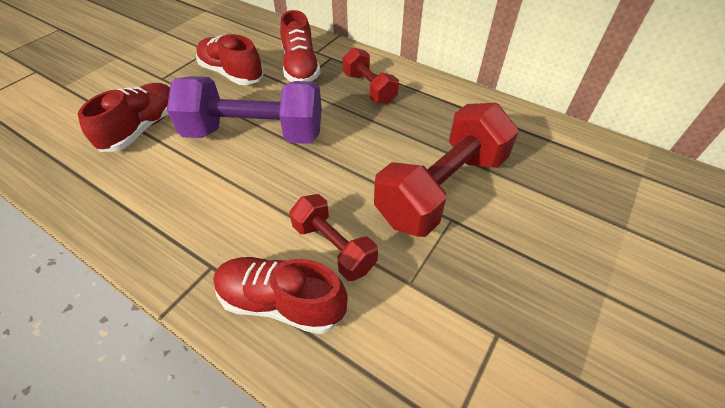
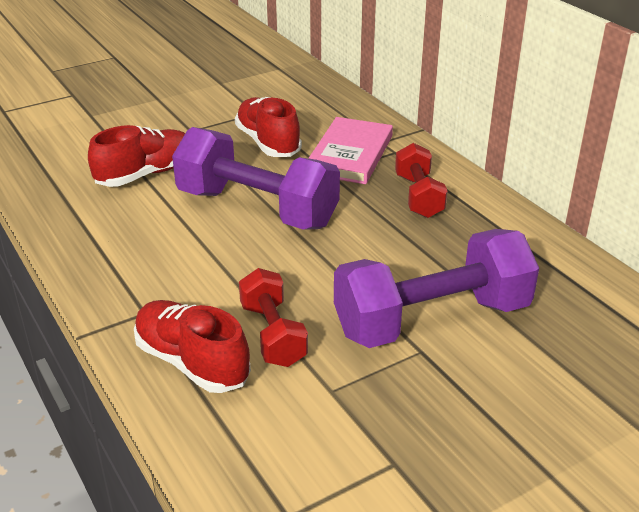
camera: 25 degrees right, 15 degrees down
red shoe [280,10,321,82] -> pink book [308,117,393,184]
red dumbbell [374,103,519,237] -> purple dumbbell [334,229,539,348]

